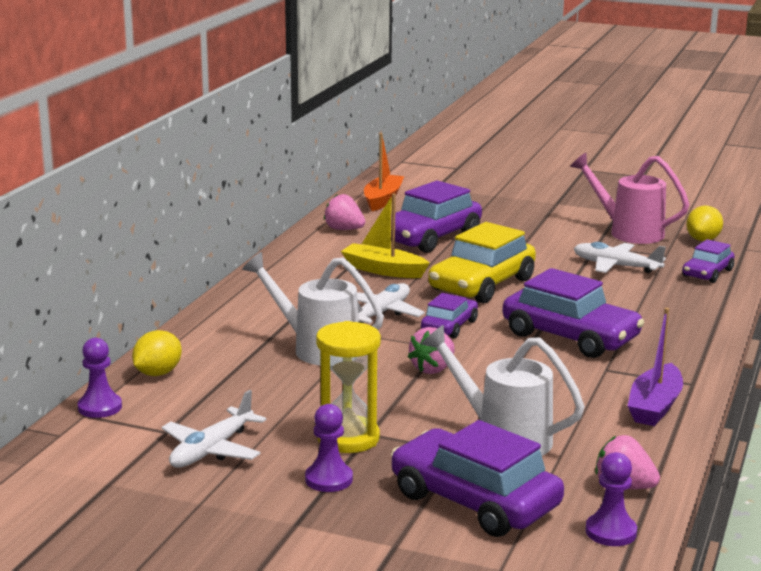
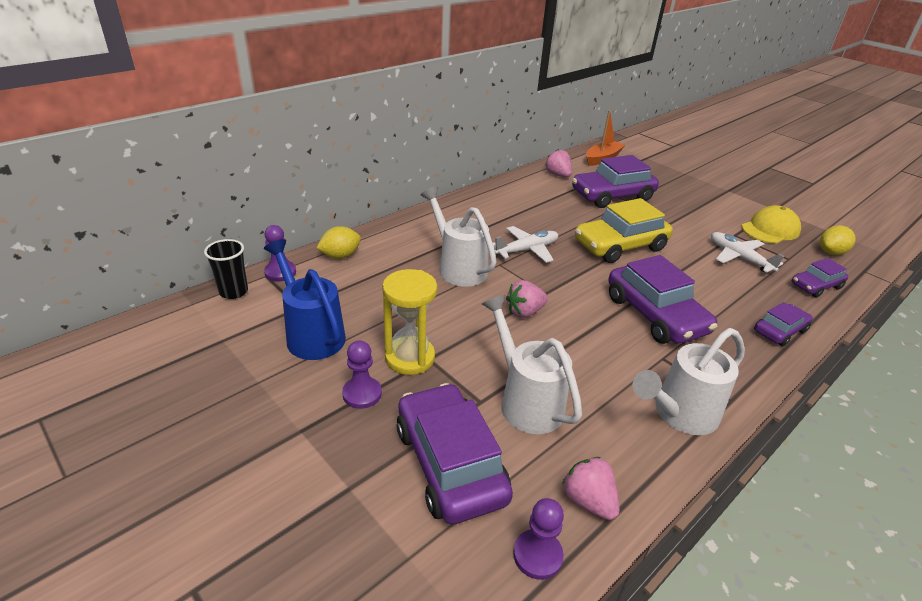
camera: 25 degrees right, 15 degrees up
white plane [161,390,266,468] -> blue watering can [264,239,346,360]
yellow boat [341,194,430,278] -> none
purple car [421,293,478,338] -> purple car moved to [754,302,813,347]
pink watering can [570,153,689,244] -> yellow cap [742,205,801,244]
purple boat [628,308,683,426] -> white watering can [632,328,745,435]
none -> black cup [204,239,248,299]

